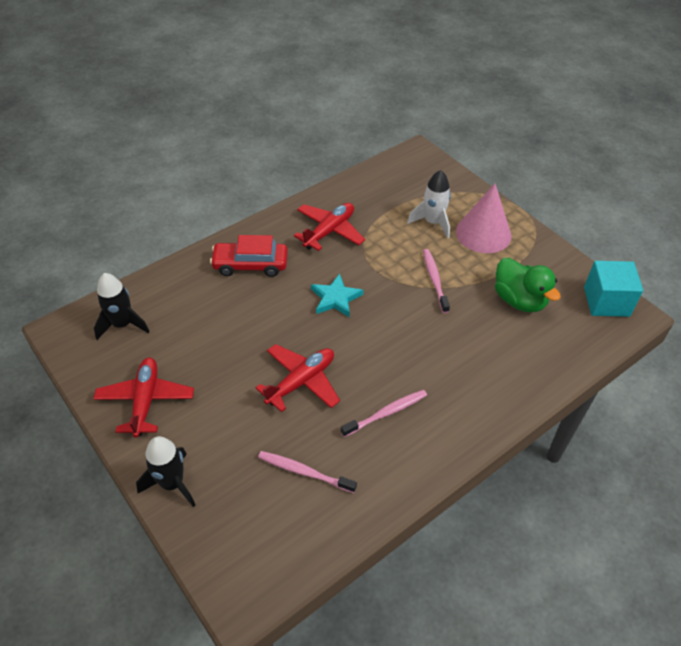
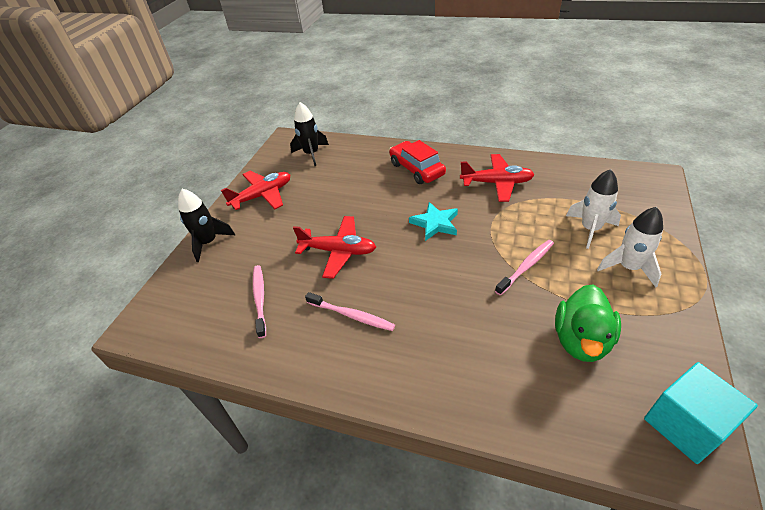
camera: 60 degrees right, 5 degrees down
pink cone [456,183,512,253] -> white rocket [597,207,663,287]

